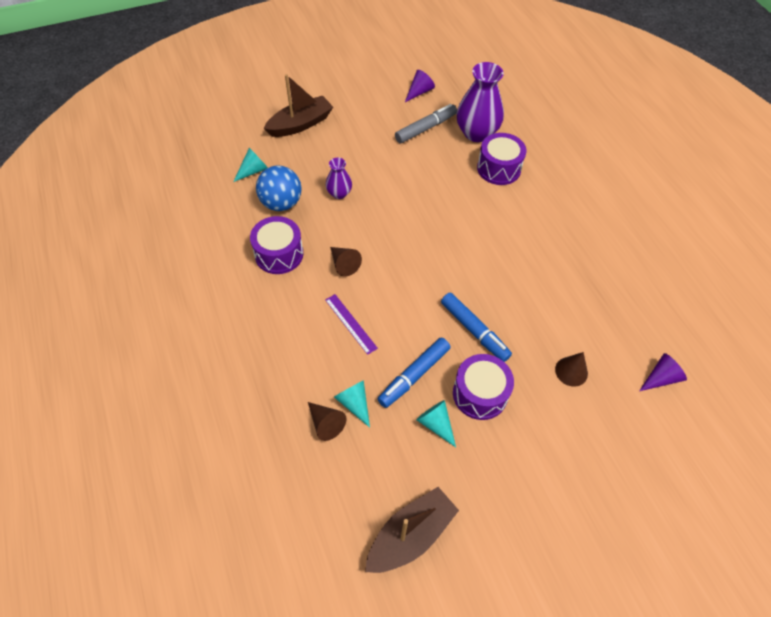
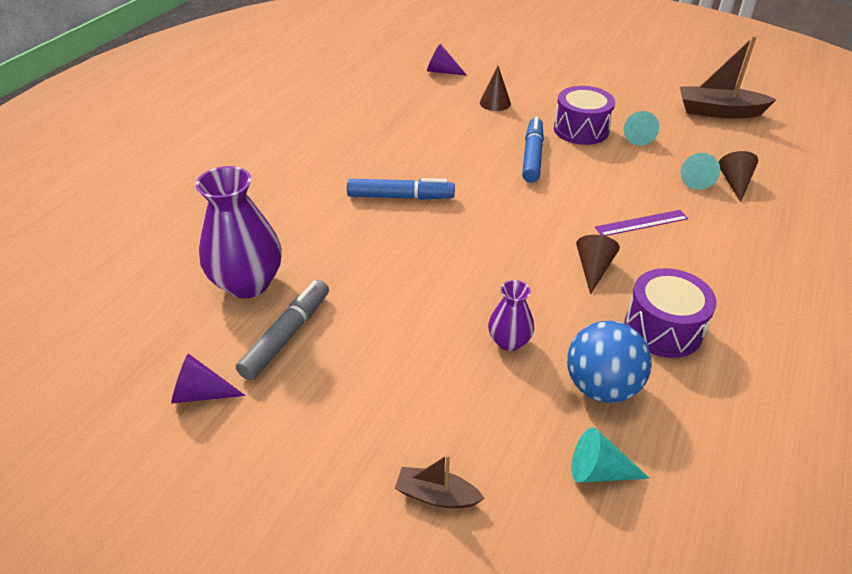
camera: 130 degrees left, 15 degrees down
brown boat [263,74,333,137] -> brown boat [395,454,485,508], size x0.54
purple ruler [325,294,378,355] -> purple ruler turned 60 degrees clockwise [595,210,688,236]
blue marker [378,337,451,408] -> blue marker moved to [347,178,455,200]
grey marker [395,104,457,143] -> grey marker turned 105 degrees clockwise [236,280,329,380]
purple drum [477,133,527,185] -> none

